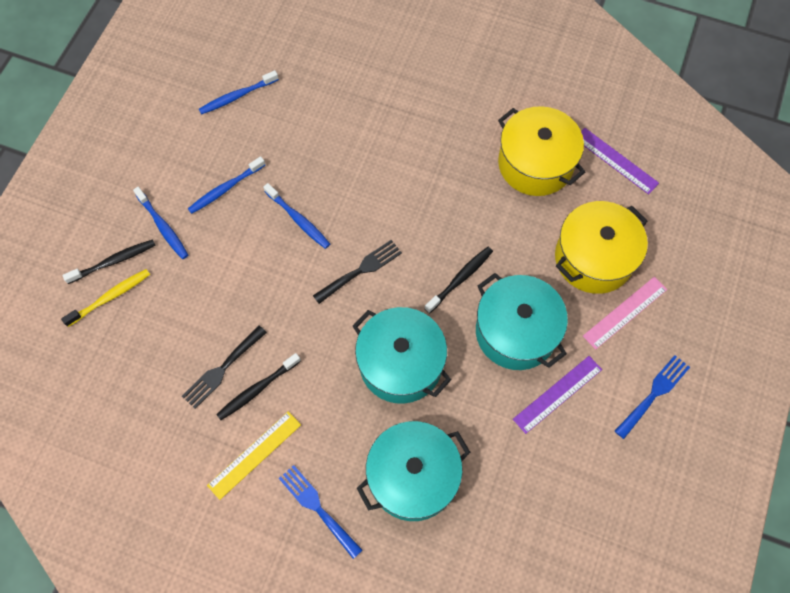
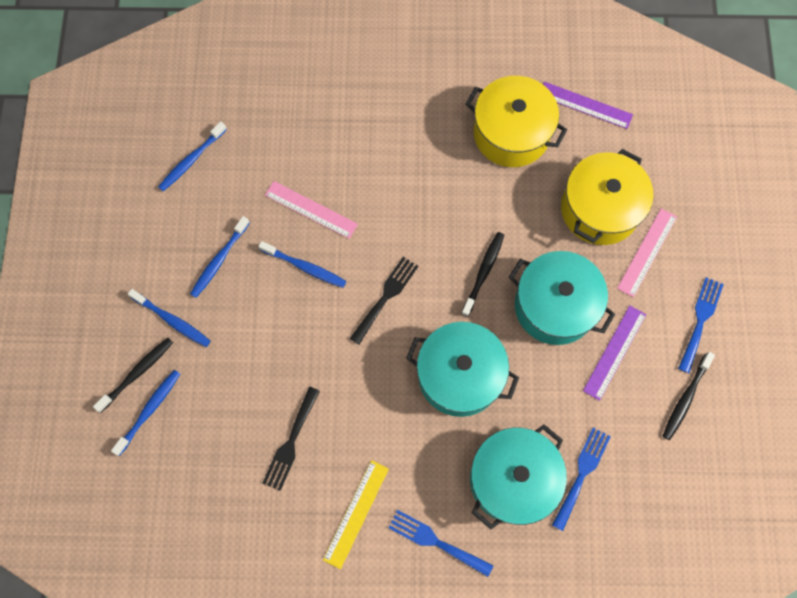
camera: 20 degrees left, 5 degrees up
yellow toothbrush [61,269,150,327] -> blue toothbrush [111,370,180,456]
black toothbrush [216,353,301,420] -> black toothbrush moved to [663,352,715,440]
none -> pink ruler [265,181,358,239]
none -> blue fork [552,427,611,531]

